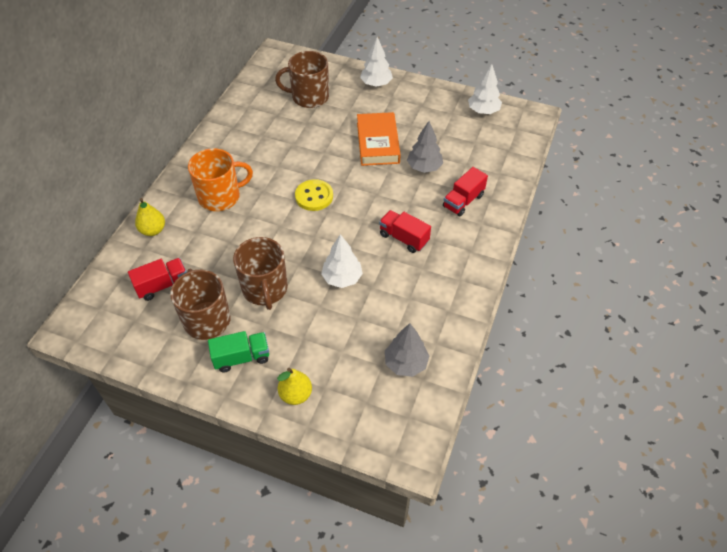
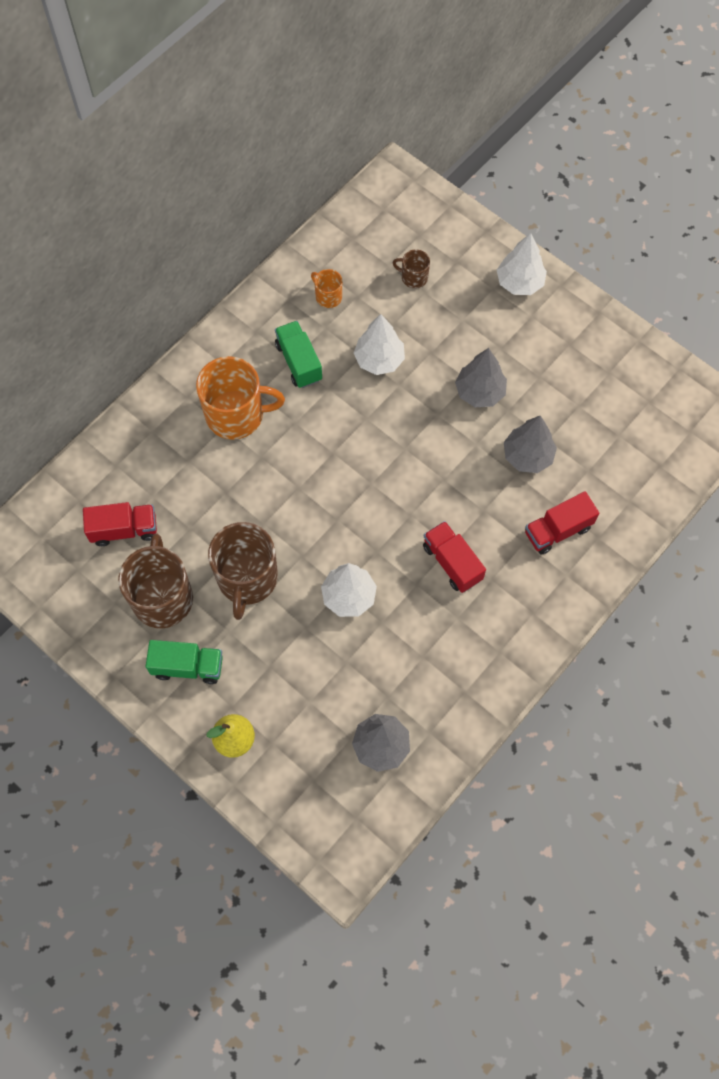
camera: 20 degrees right, 15 degrees up
yellow pear [135,198,165,236] -> none
brown mug [275,51,329,108] -> brown mug [393,250,430,288], size x0.48
yellow button [295,179,333,211] -> none
orange book [357,112,401,166] -> grey tree [455,348,507,407]
white tree [468,64,502,114] -> white tree moved to [354,314,405,375]
none -> green truck [275,321,322,388]
none -> orange mug [311,269,342,308]

